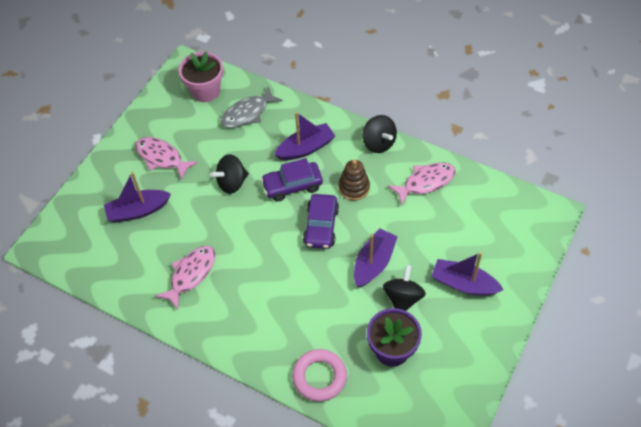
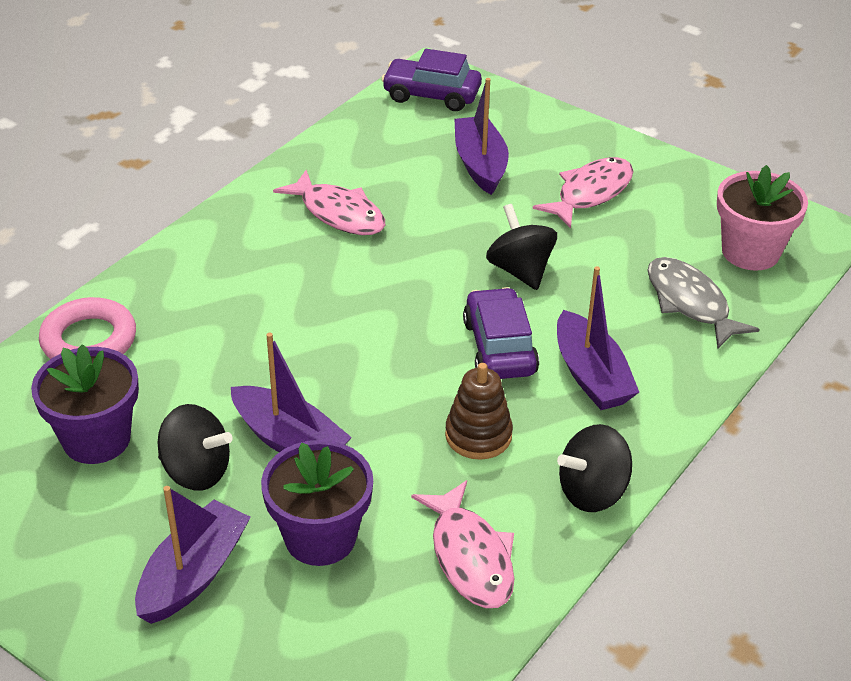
camera: 95 degrees right, 15 degrees down
purple car [303,194,339,249] -> purple car moved to [381,49,482,111]
none -> purple flower pot [261,440,373,566]

